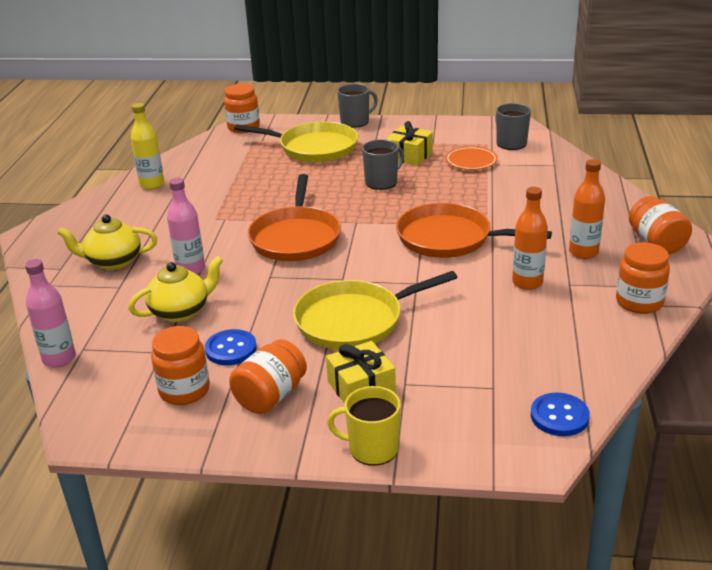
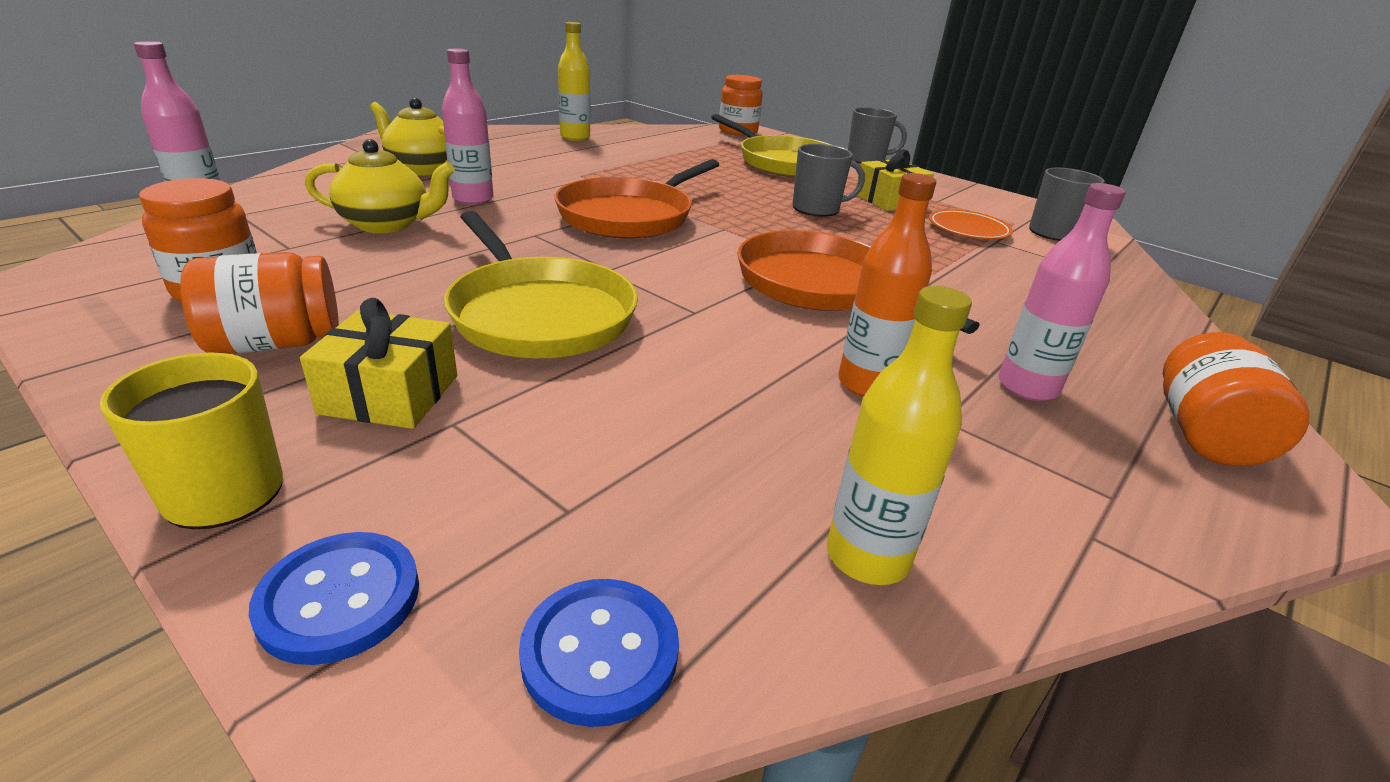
camera: 30 degrees right, 0 degrees up
blue button [205,329,257,365] -> blue button moved to [249,532,419,665]
yellow pan [293,271,458,350] -> yellow pan turned 135 degrees counterclockwise [444,211,638,358]
orange bottle [569,159,605,259] -> pink bottle [999,183,1126,401]
orange jar [616,242,670,314] -> none
none -> yellow bottle [827,286,972,585]

